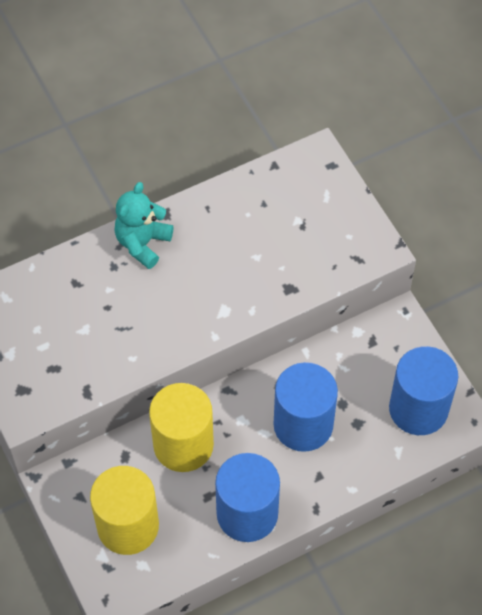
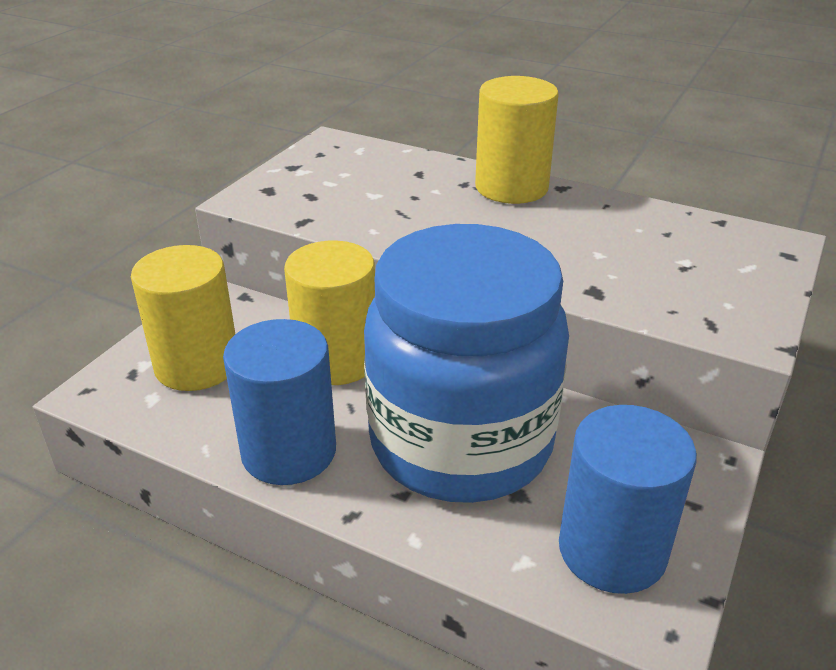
camera: 55 degrees right, 25 degrees down
turquoise teddy bear [114,182,174,269] -> yellow cylinder [475,76,559,204]
blue cylinder [273,362,338,452] -> blue jar [364,224,569,503]

